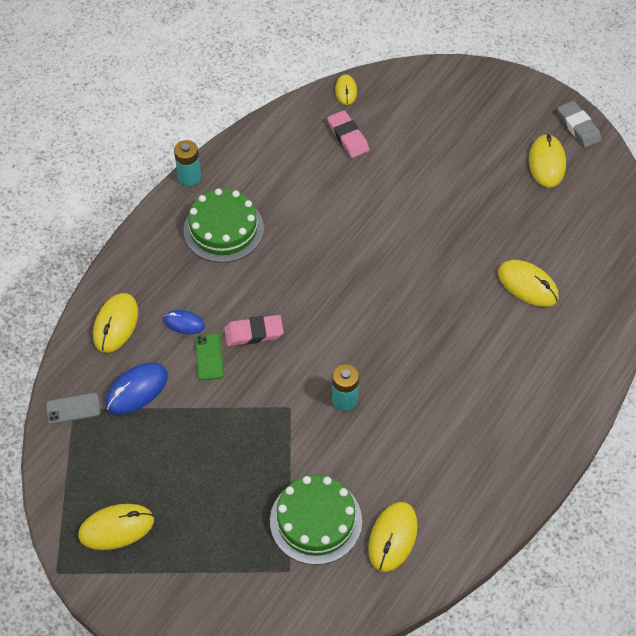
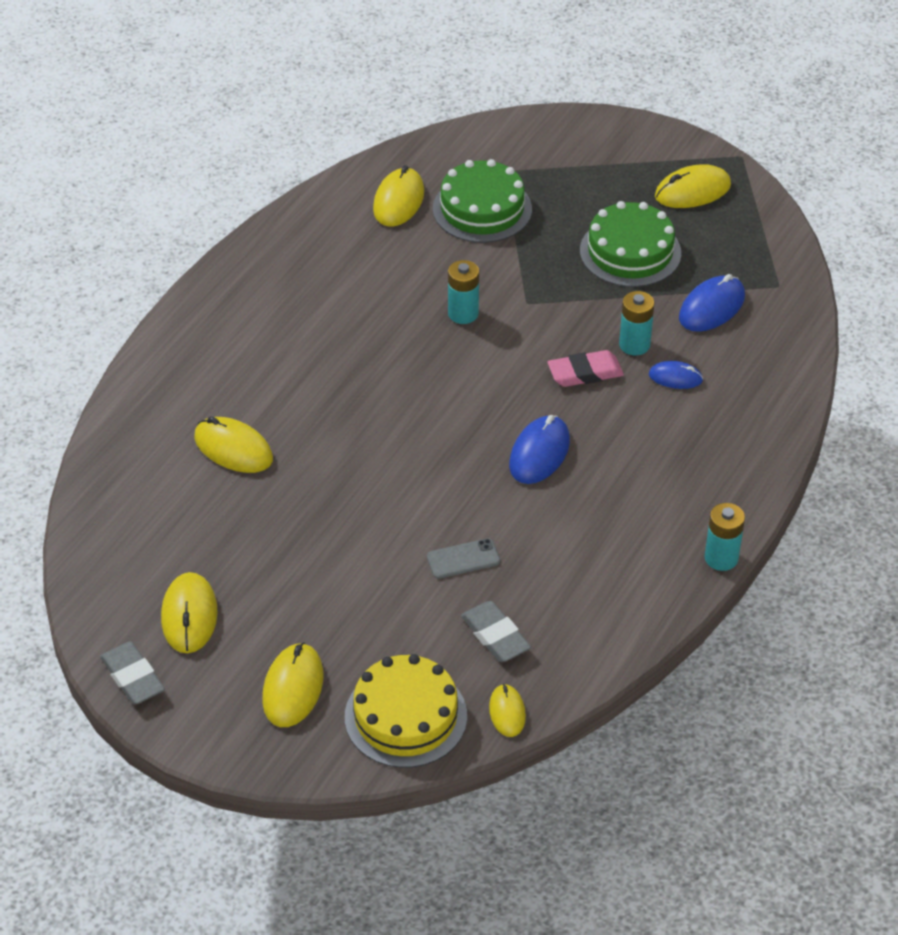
camera: 175 degrees right, 10 degrees down
grey phone [46,393,101,424] -> grey phone moved to [427,538,500,579]
yellow mouse [93,293,138,353] -> yellow mouse moved to [262,642,323,727]
green cake [184,188,264,263] -> green cake moved to [580,201,681,287]
green phone [195,333,224,380] -> turquoise battery [619,291,654,355]
pink eraser [327,110,369,158] -> grey eraser [461,601,531,662]
none -> yellow cake [345,654,467,768]
none -> blue mouse [509,415,570,484]

